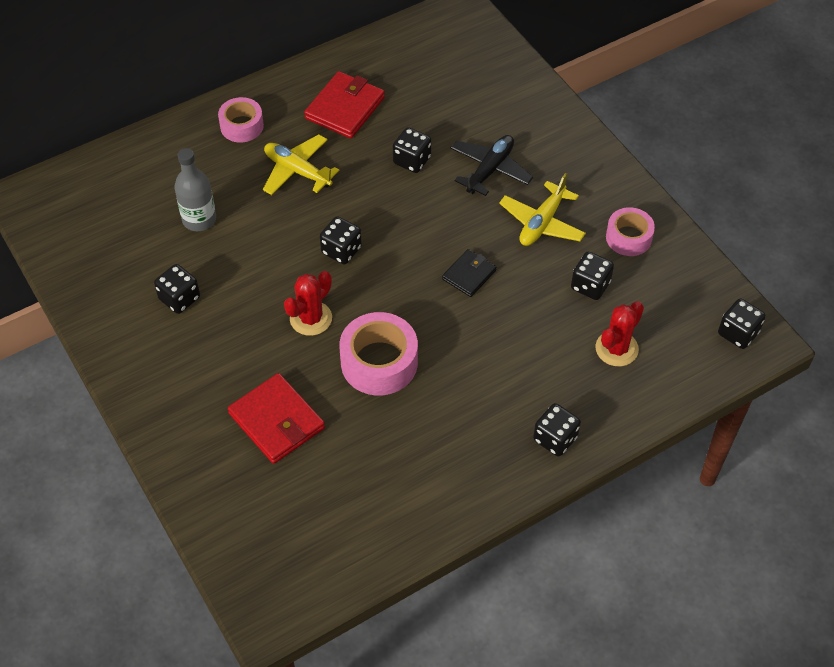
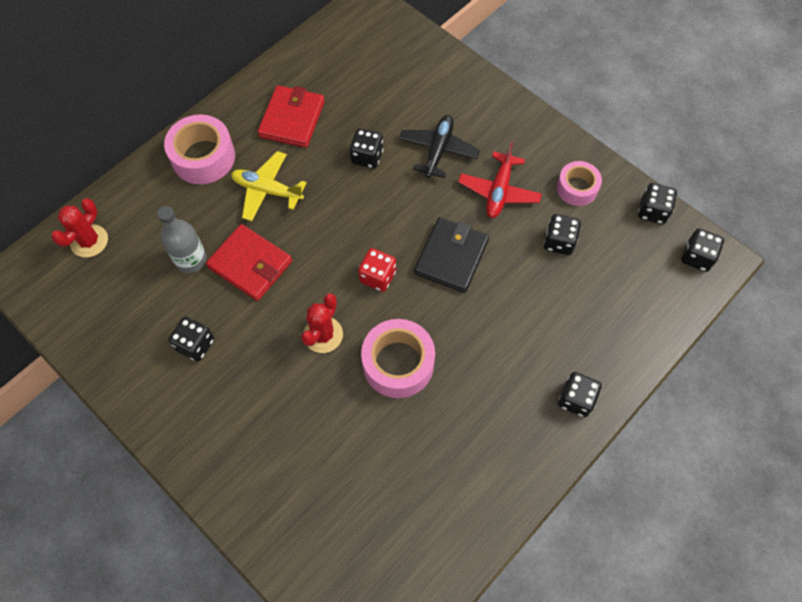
camera: 15 degrees left, 10 degrees up
pink tape [218,97,264,142] -> pink tape [164,115,235,184], size x1.57
red wallet [228,373,325,464] -> red wallet moved to [206,224,292,301]
black dice [320,216,362,264] -> black dice moved to [638,183,677,224]
black wallet [442,249,497,297] -> black wallet [414,217,489,293], size x1.66
yellow plane [499,173,586,246] -> red plane [458,142,542,218]
red cactus [595,301,644,366] -> red cactus moved to [51,199,108,257]
none -> red dice [358,248,396,292]

